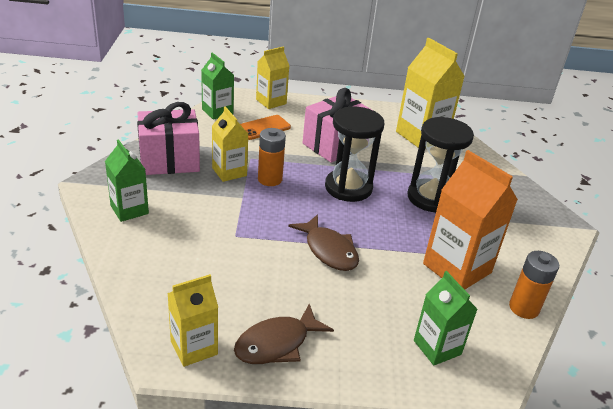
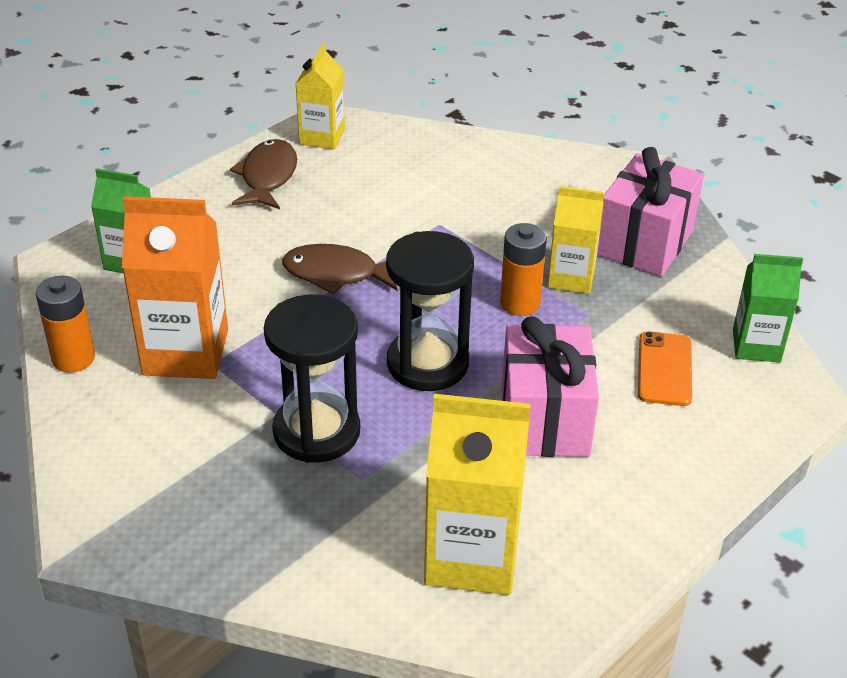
camera: 135 degrees right, 5 degrees up
green carton [105,139,149,222] -> none
yellow carton [256,46,289,109] -> none

